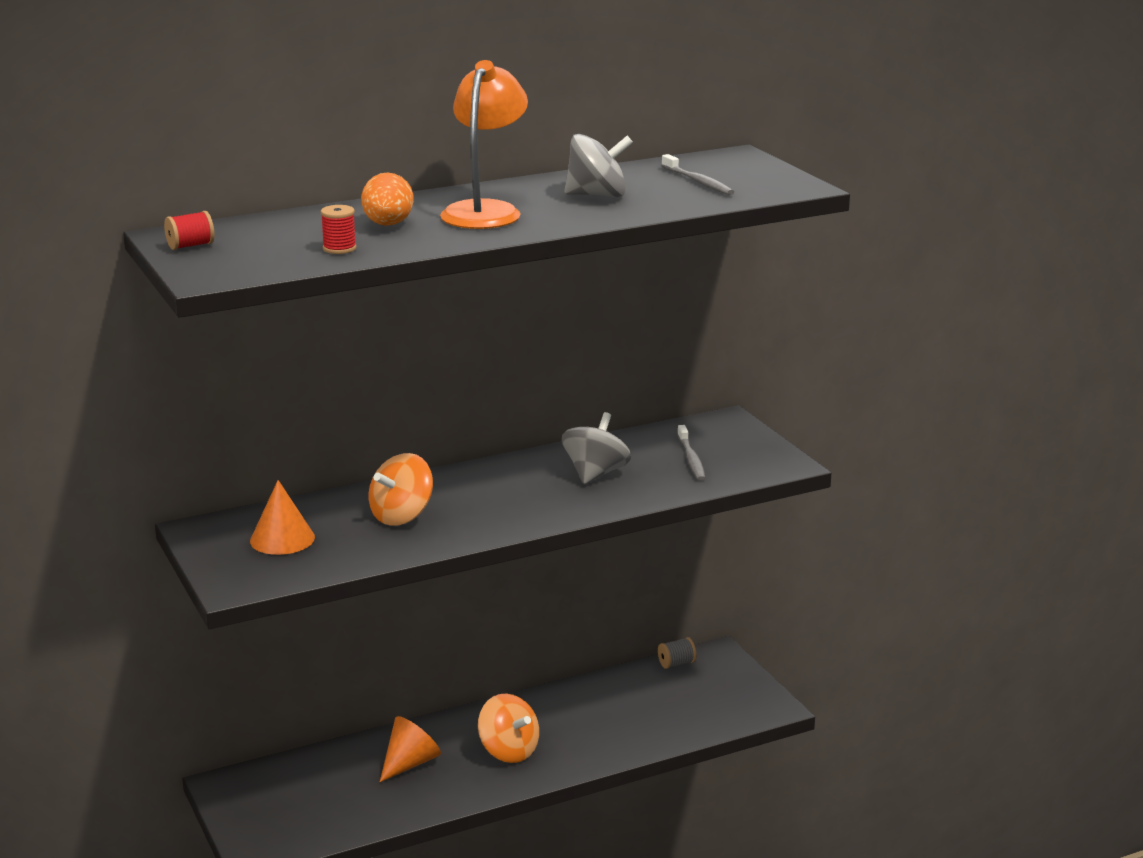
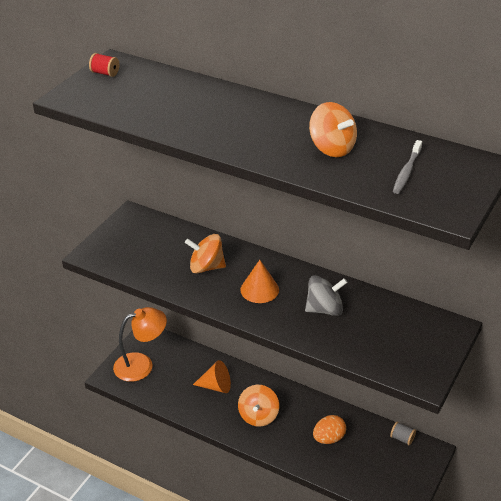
camera: 55 degrees right, 15 degrees up
orange cone [250,480,315,555] -> orange cone moved to [240,260,279,303]
red spool [321,205,356,254] -> none
orange egg [361,173,414,226] -> orange egg moved to [313,415,346,444]
orange lamp [440,60,528,229] -> orange lamp moved to [113,307,167,382]
grey spinning top [564,134,633,197] -> orange spinning top [309,102,357,157]
grey toothbrush [677,425,706,481] -> none

